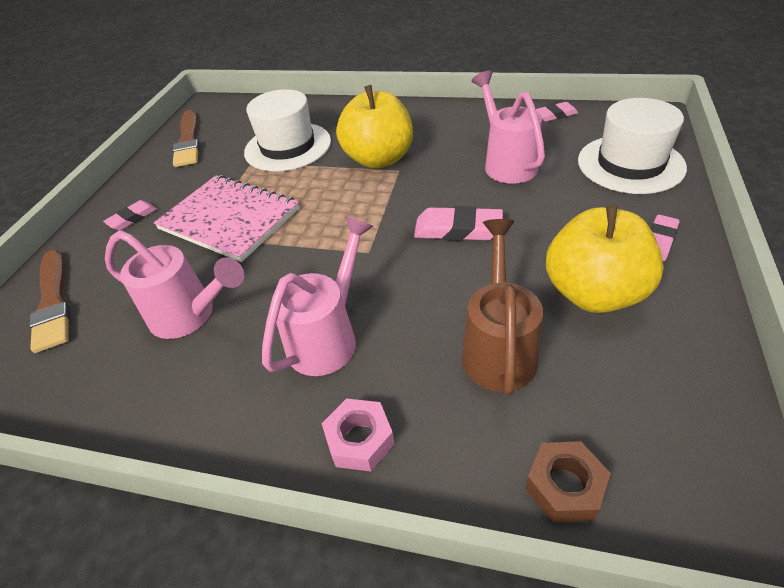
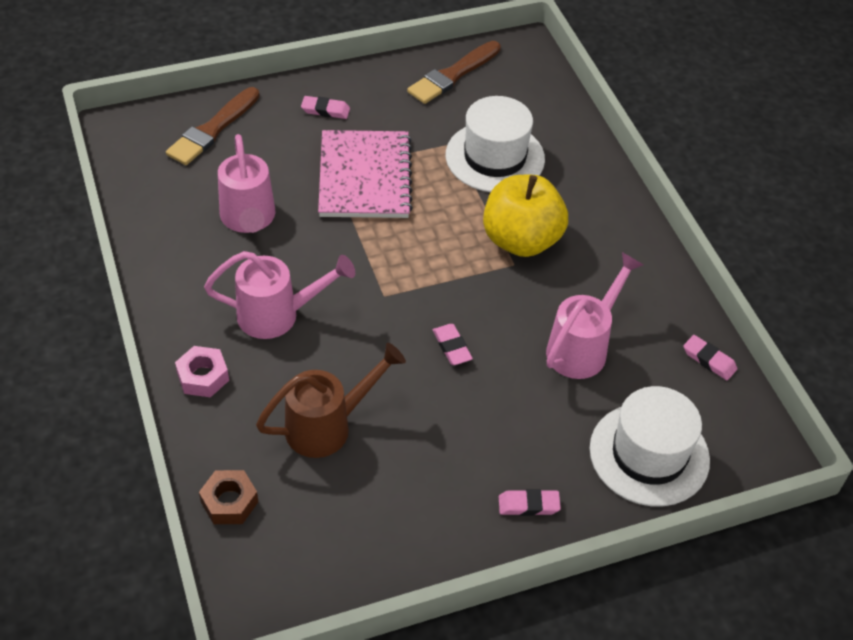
camera: 50 degrees right, 5 degrees up
pink eraser [414,206,503,241] -> pink eraser [433,324,473,365], size x0.62
yellow apple [546,205,664,313] -> none

